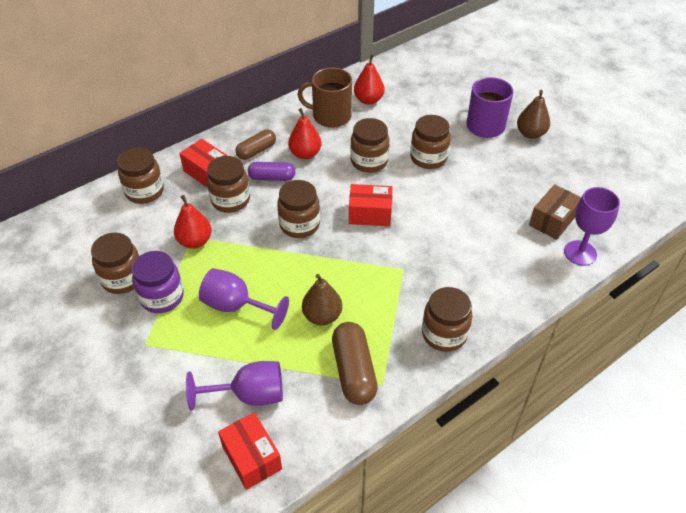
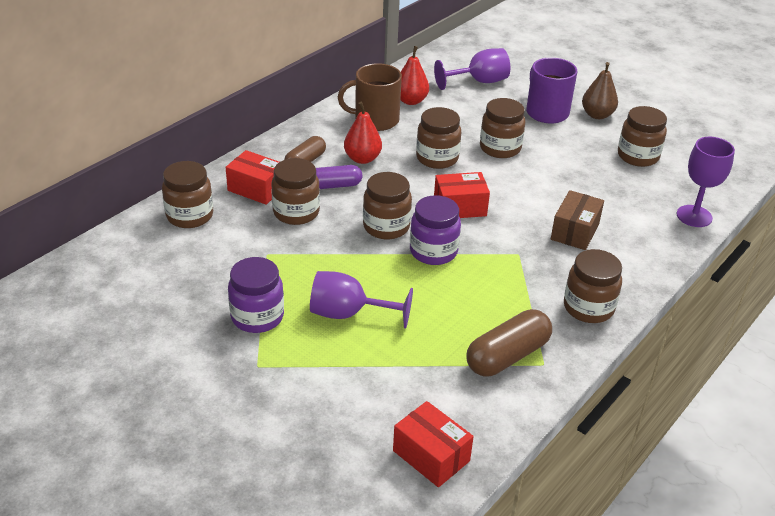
camera: 15 degrees left, 10 degrees down
brown jar [91,232,139,294] -> brown jar moved to [618,106,667,167]
red pear [174,195,212,248] -> none
purple goblet [186,361,283,410] -> purple goblet moved to [434,48,510,90]
brown pear [302,274,342,325] -> none
brown capsule [332,322,378,405] -> brown capsule turned 75 degrees clockwise [466,309,552,376]
brown box [529,184,581,240] -> brown box moved to [551,190,604,250]
none -> purple jar [410,195,461,265]

